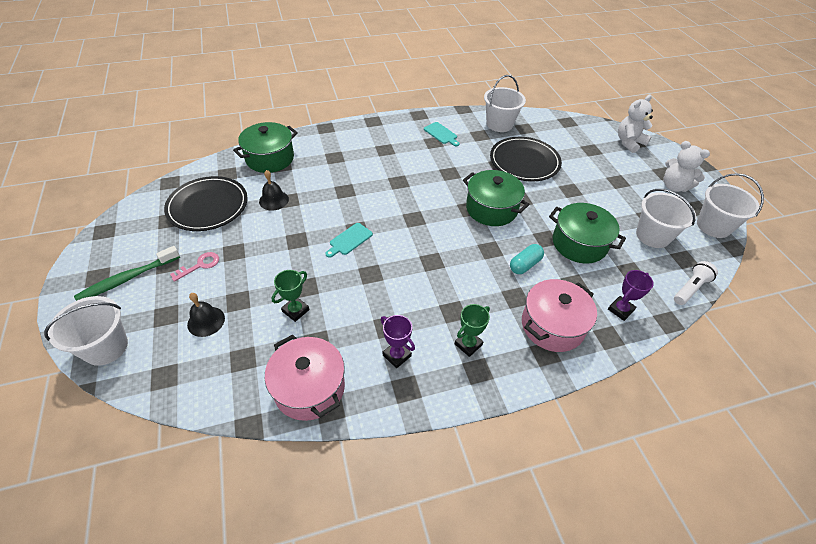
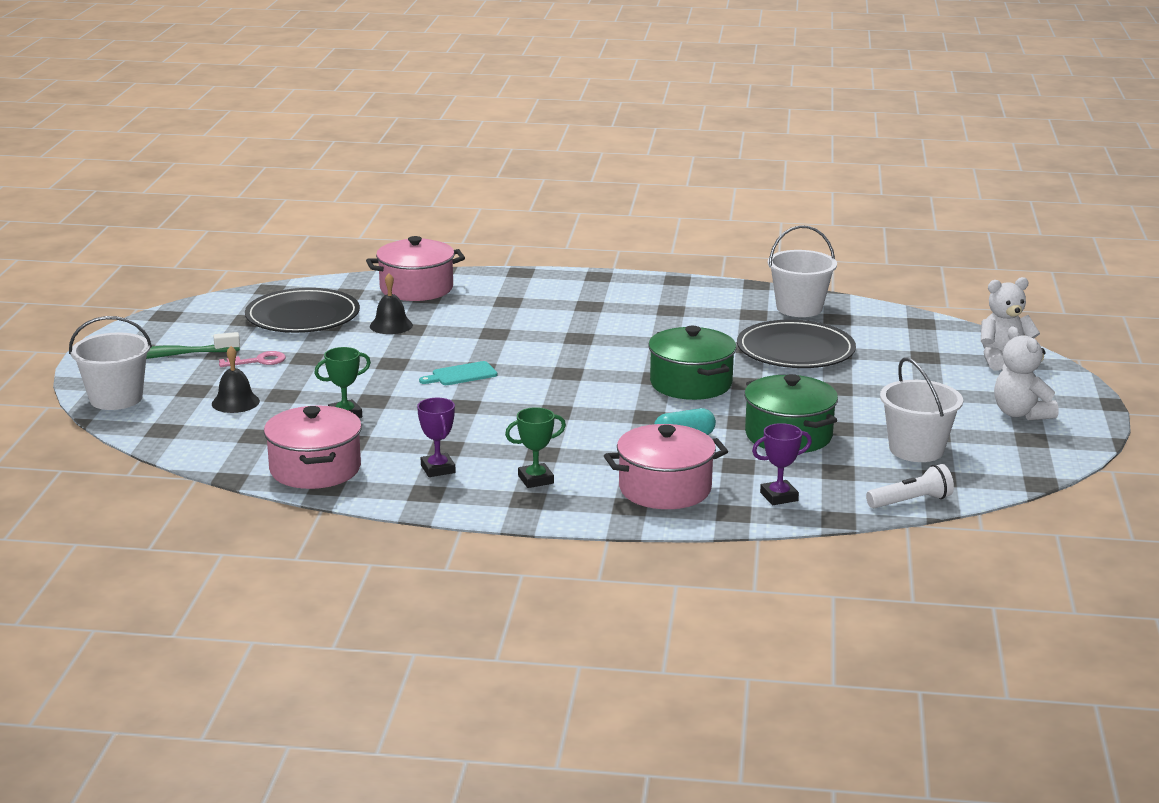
camera: 25 degrees right, 25 degrees down
green pot [233,122,298,173] -> pink pot [366,236,465,301]
turquoise cutting board [424,122,460,146] -> none
white bucket [697,173,764,238] -> none

